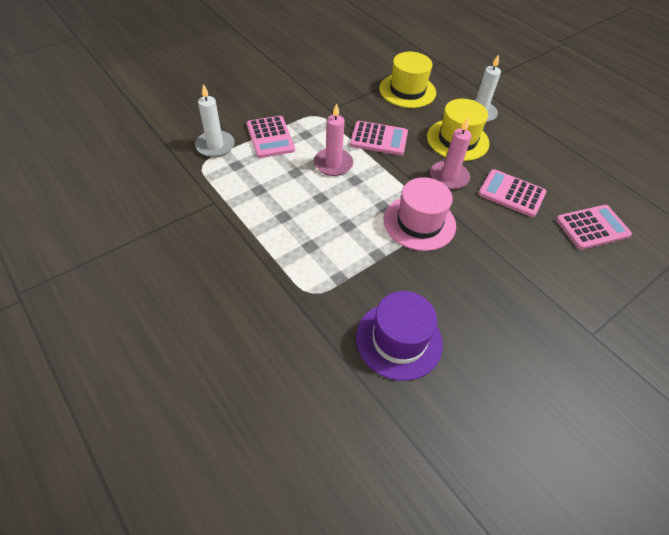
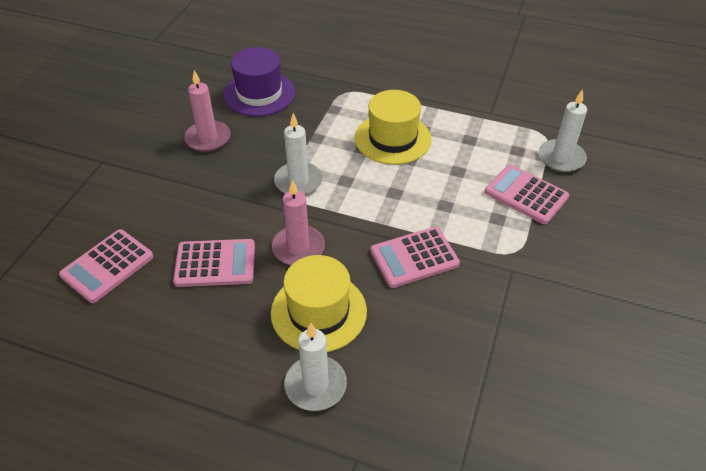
camera: 150 degrees right, 5 degrees down
pink candle [314,103,353,176] -> pink candle moved to [184,70,231,152]
yellow hat [379,52,436,108] -> yellow hat moved to [355,90,432,165]
pink hat [384,177,456,251] -> white candle [274,113,323,196]

